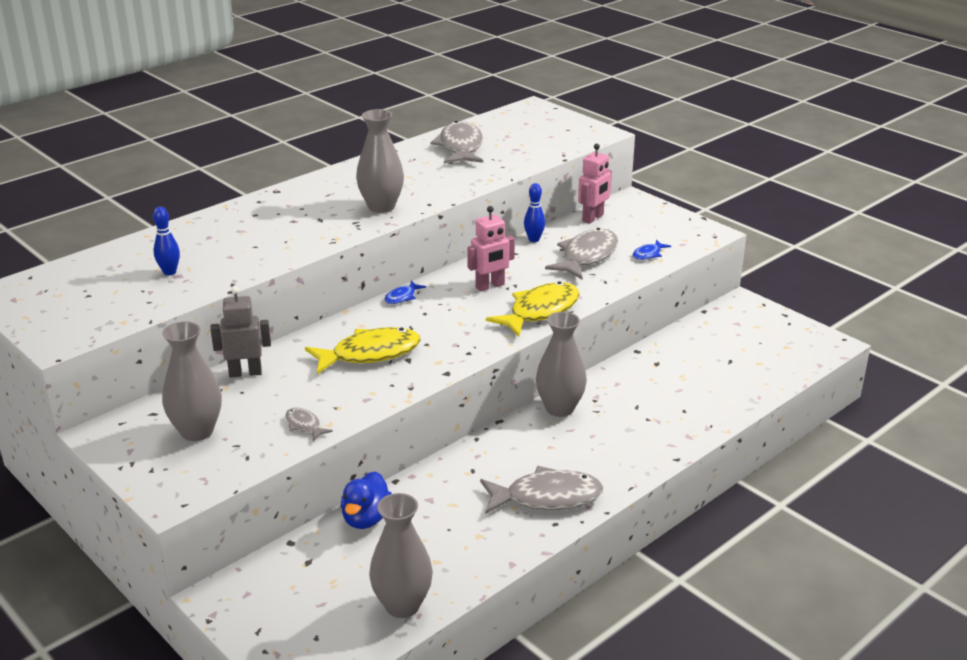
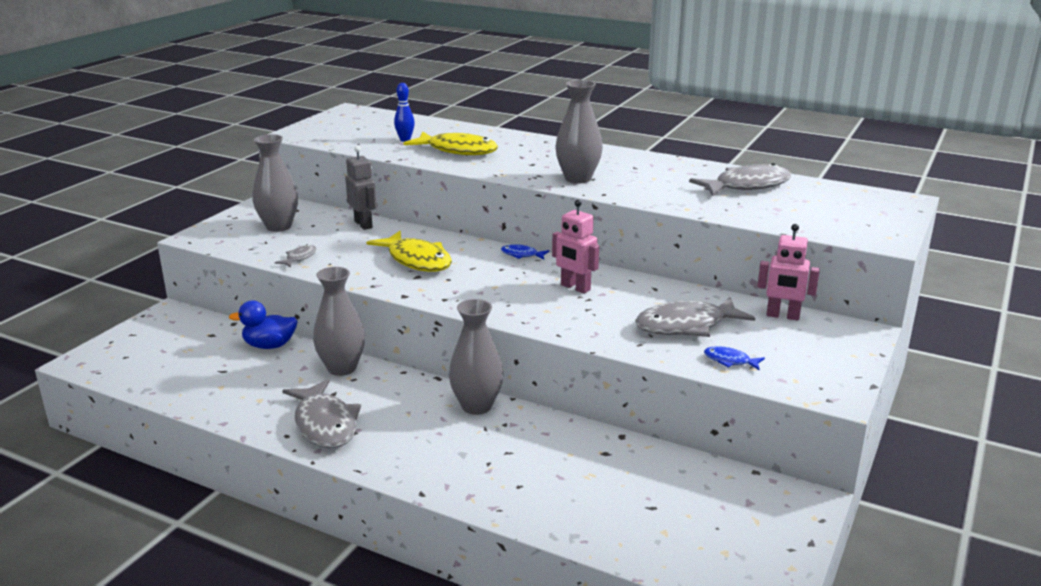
camera: 70 degrees right, 5 degrees down
grey vase [369,493,433,618] -> grey vase moved to [313,267,365,376]
yellow fish [486,281,579,337] -> yellow fish moved to [403,131,498,155]
blue bowling pin [524,183,545,242] -> none
grey fish [545,228,618,279] -> grey fish turned 150 degrees clockwise [635,297,755,337]

